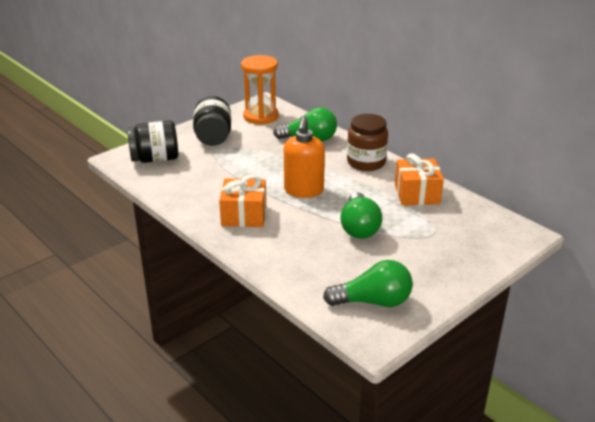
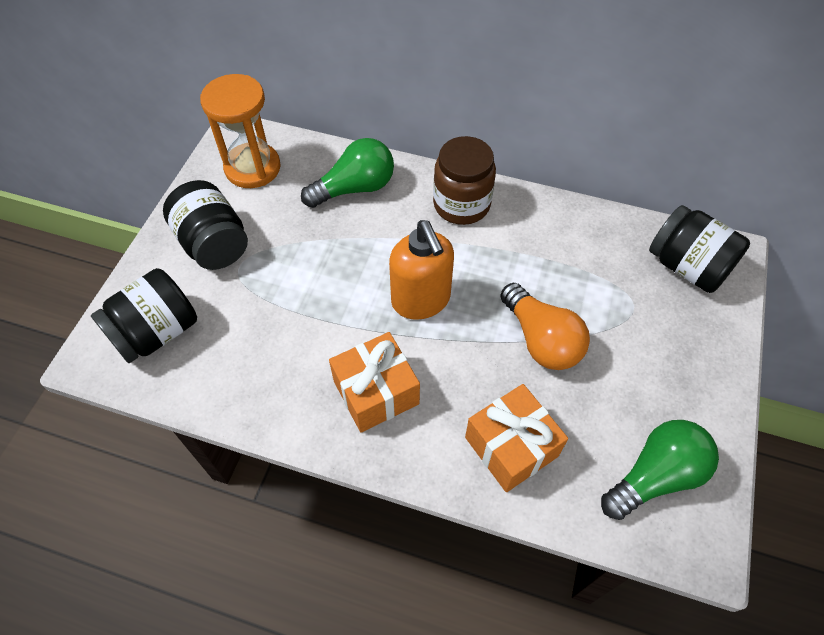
camera: 30 degrees left, 25 degrees up
green light bulb [340,192,382,239] -> orange light bulb [500,283,590,370]
orange gift [395,153,444,206] -> orange gift moved to [465,384,568,492]
none -> black jar [649,205,750,293]

